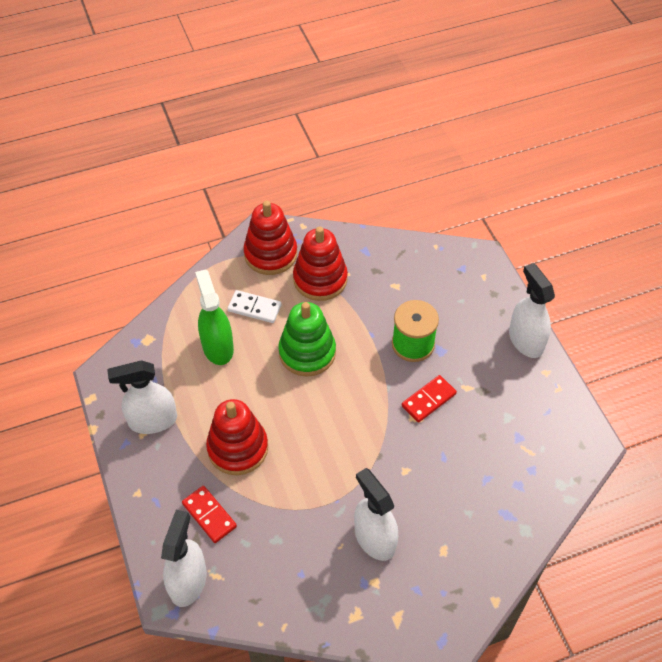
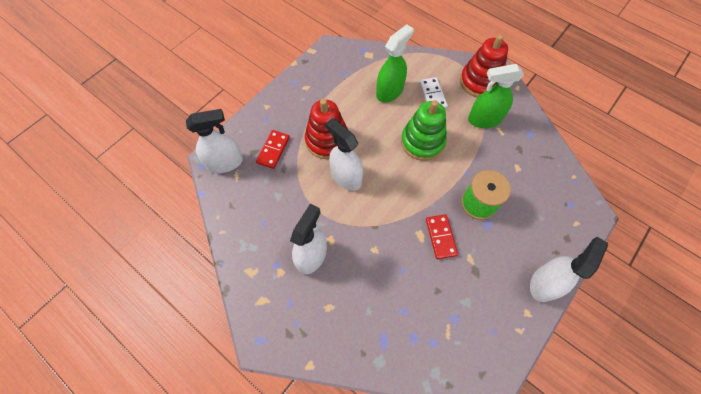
camera: 60 degrees right, 10 degrees up
white spray bottle [107,360,177,434] -> white spray bottle moved to [325,118,363,191]
red stacking toy [293,226,348,301] -> green spray bottle [468,64,524,128]
red domino [402,375,457,423] -> red domino turned 60 degrees clockwise [426,214,458,259]

